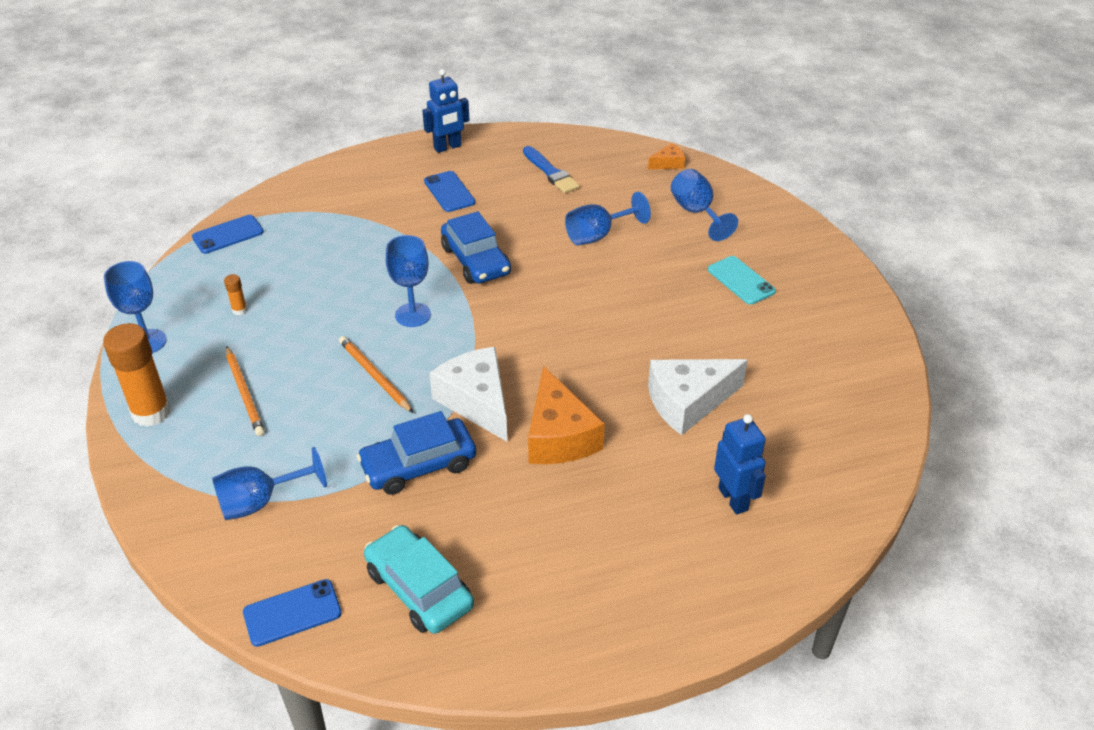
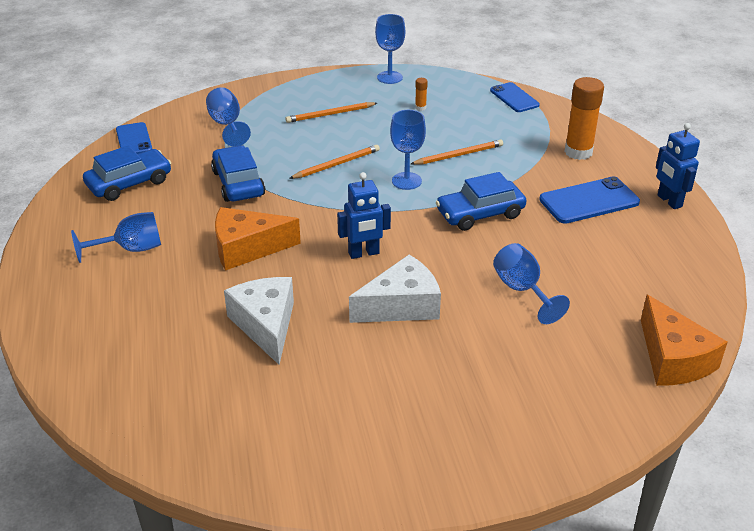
camera: 95 degrees right, 5 degrees down
orange glue stick [103,323,171,427] -> orange glue stick moved to [564,77,604,160]
turquoise car [364,525,474,634] -> blue car [83,145,171,201]
blue phone [424,171,475,212] -> blue phone [539,176,640,224], size x1.51
white cheese [429,347,507,441] -> white cheese moved to [349,255,441,323]
blue brush [523,146,579,193] -> none
orange cheese [648,143,685,169] -> orange cheese [641,295,727,386], size x2.10
blue goblet [671,169,738,241] -> blue goblet moved to [71,212,161,263]
turquoise phone [708,256,776,305] -> none
blue robot [714,414,766,515] -> blue robot moved to [337,172,391,259]
none -> orange pencil [411,140,503,165]

